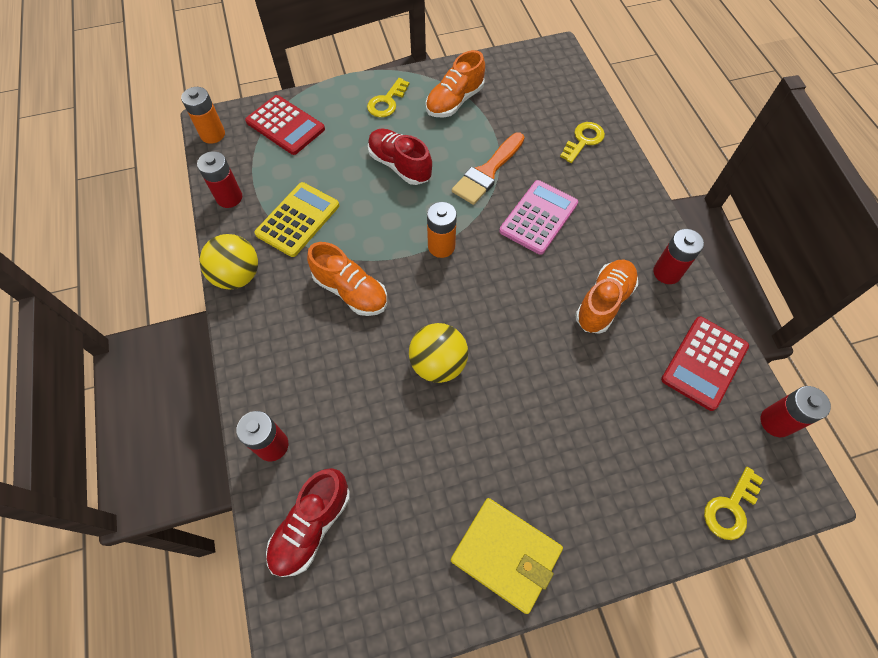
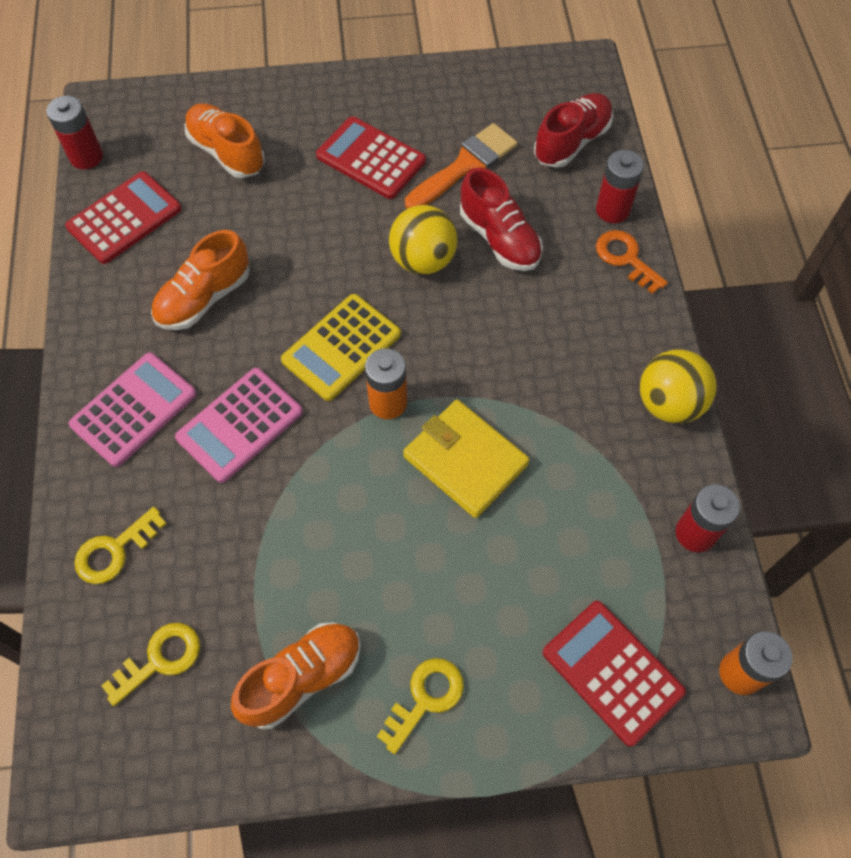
camera: 170 degrees left, 0 degrees up
yellow calculator [254,182,339,257] -> yellow calculator moved to [281,294,401,401]
orange shoe [307,242,387,316] -> orange shoe moved to [184,103,265,178]
red shoe [368,128,432,185] -> red shoe moved to [460,168,543,271]
yellow wallet [451,498,563,614] -> yellow wallet moved to [403,400,530,518]
orange brush [452,132,525,205] -> orange brush moved to [405,123,518,209]
red battery [653,229,704,284] -> none
yellow key [704,467,764,540] -> yellow key moved to [101,623,200,706]
none -> pink calculator [69,353,196,467]
none -> red calculator [316,116,426,199]
none -> orange key [596,230,668,294]

